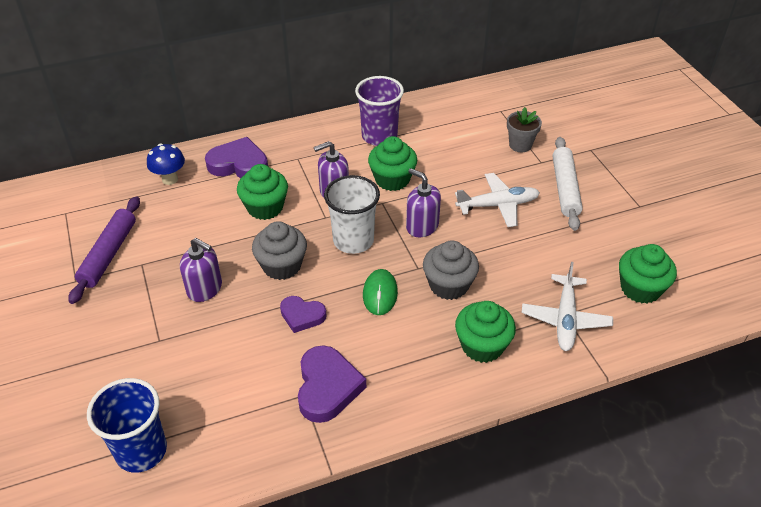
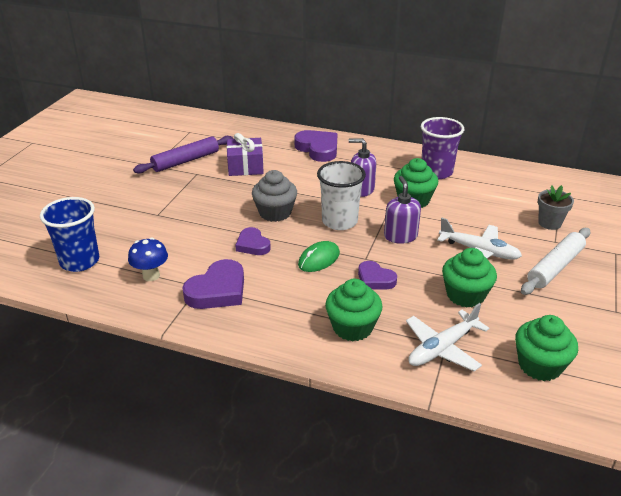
camera: 40 degrees right, 10 degrees down
blue mushroom [147,144,185,185] -> blue mushroom moved to [128,237,168,281]
purple soap dispenser [180,238,222,302] -> none
green cupcake [237,164,288,220] -> green cupcake moved to [442,248,497,307]
grey cupcake [423,240,479,300] -> purple heart [358,261,397,290]
none -> purple gift [227,133,264,176]

